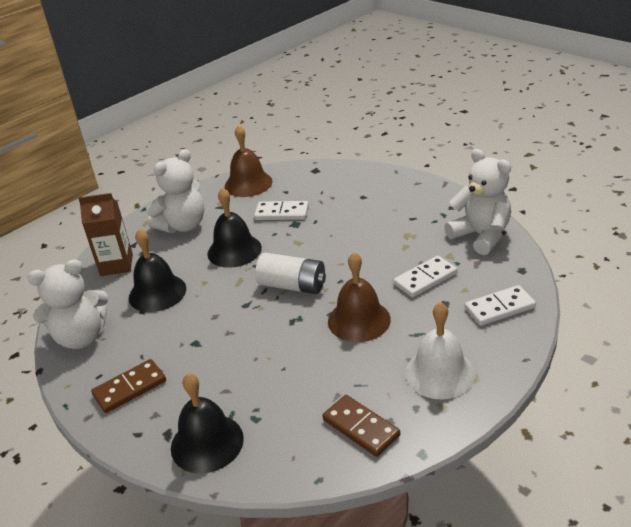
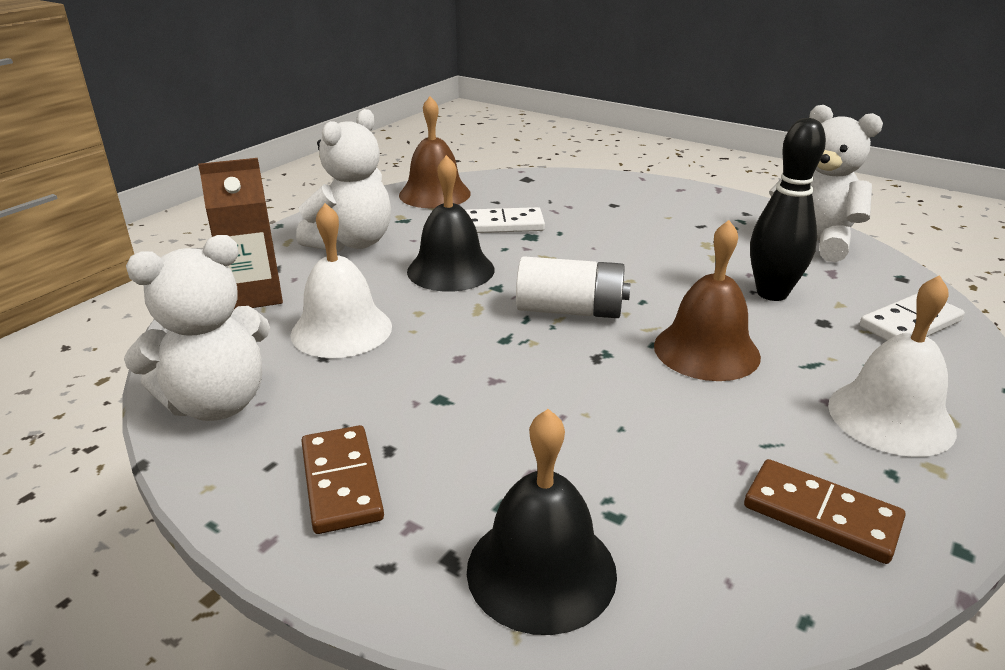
camera: 15 degrees left, 5 degrees down
brown domino [91,359,166,413] -> brown domino turned 60 degrees counterclockwise [301,425,384,534]
black bell [129,229,186,312] -> white bell [291,203,392,358]
white domino [393,256,457,298] -> black bowling pin [750,118,826,301]

